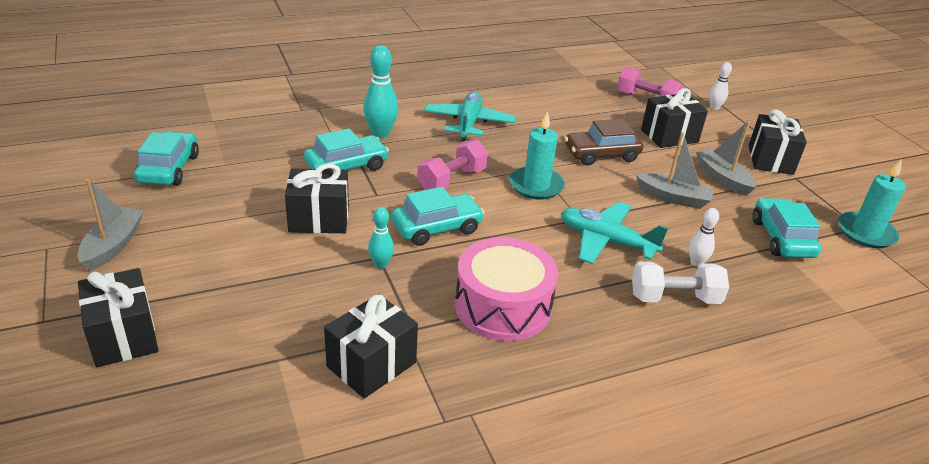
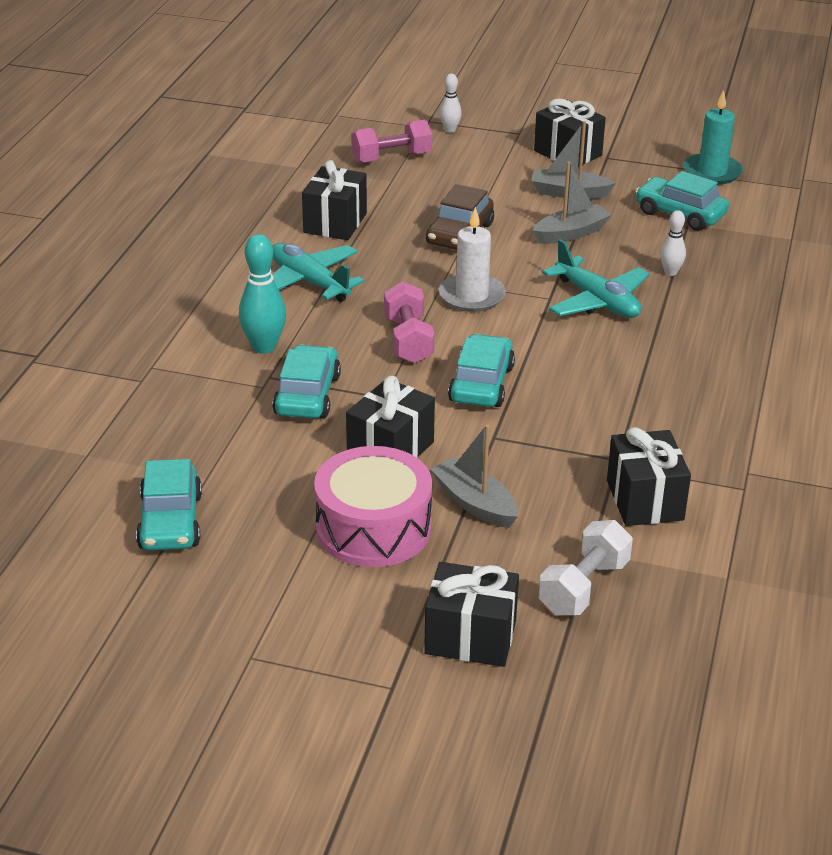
camera: 50 degrees left, 0 degrees up
grey boat [77,179,144,271] -> grey boat moved to [431,425,518,528]
turquoise car [134,131,199,186] -> turquoise car turned 135 degrees counterclockwise [136,459,202,551]
turquoise bowling pin [368,207,394,269] -> none
pink drum [455,237,559,341] -> pink drum moved to [314,446,432,567]
turquoise candle [510,111,565,200] -> white candle [439,207,506,312]
turquoise plane [561,201,668,264] -> turquoise plane turned 105 degrees counterclockwise [543,239,650,318]
white dumbbell [632,262,729,304] -> white dumbbell moved to [539,520,633,615]
black gift [641,88,708,148] -> black gift moved to [302,160,367,240]

